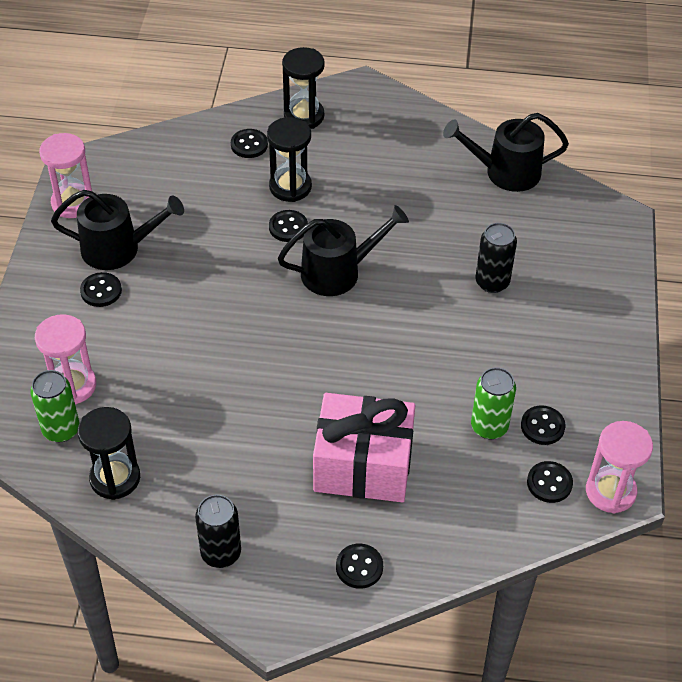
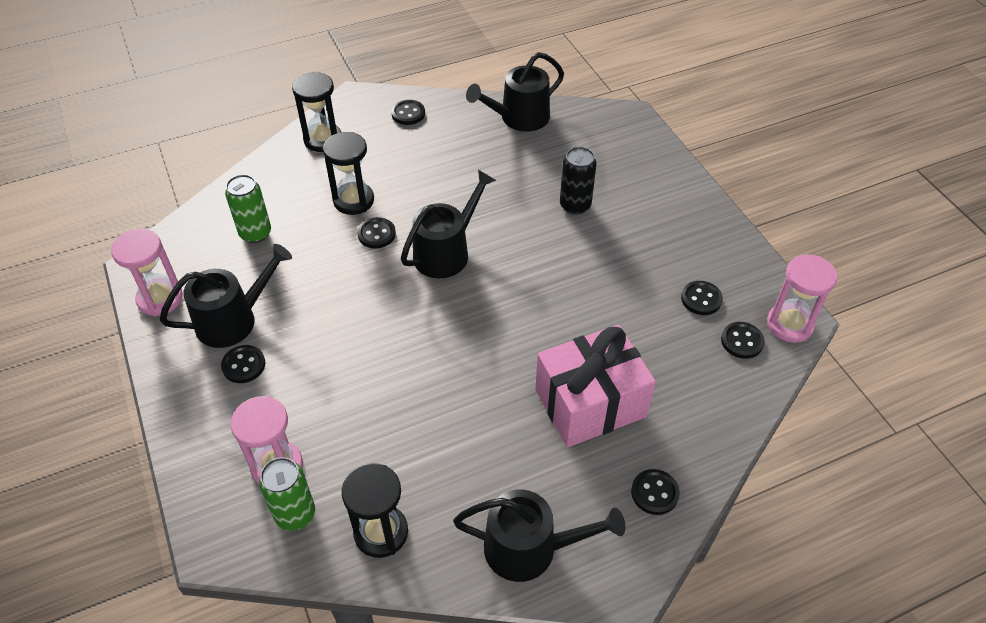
camera: 30 degrees left, 0 degrees up
black can [195,495,241,568] -> black watering can [453,489,626,582]
black button [231,129,268,158] -> black button moved to [391,100,425,125]
green can [471,367,516,439] -> green can moved to [225,174,271,243]

